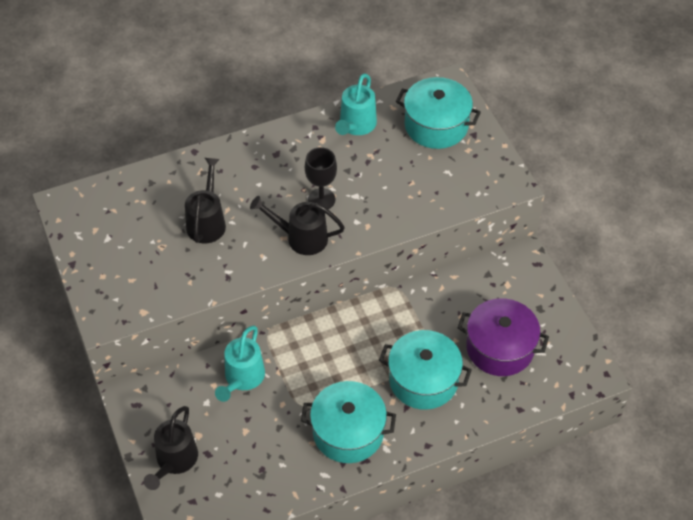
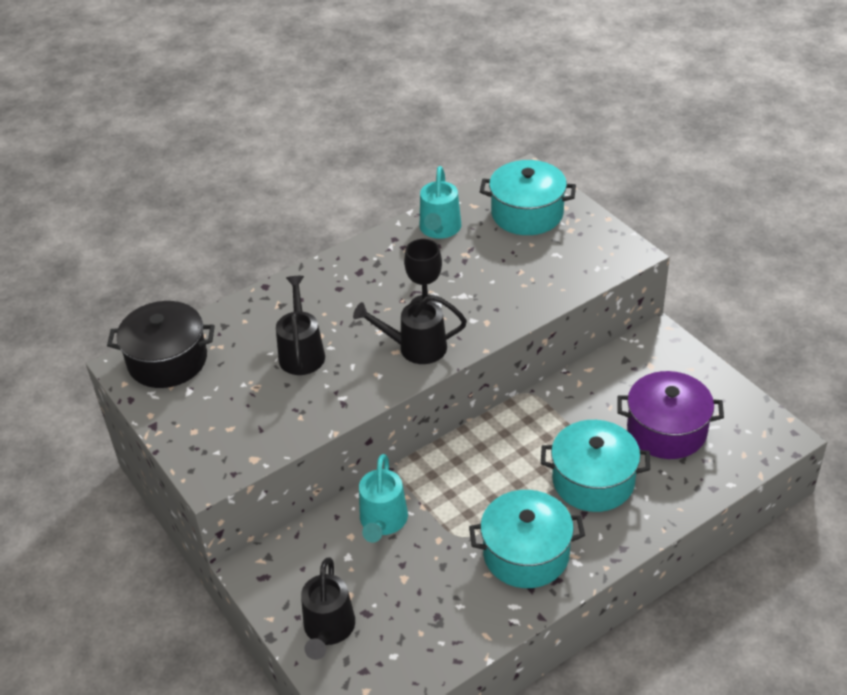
camera: 10 degrees left, 10 degrees down
none -> black pot [107,301,215,388]

